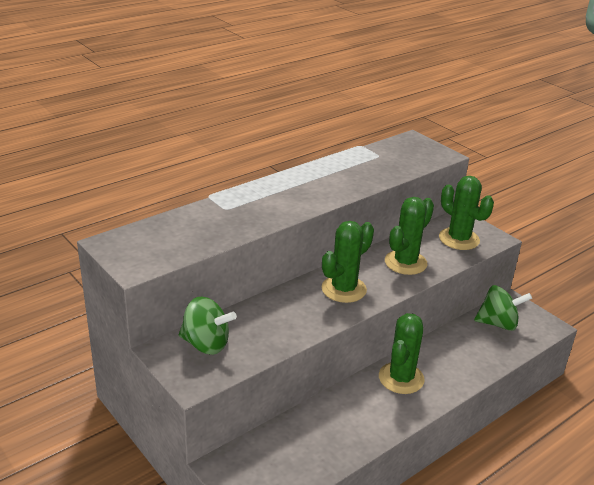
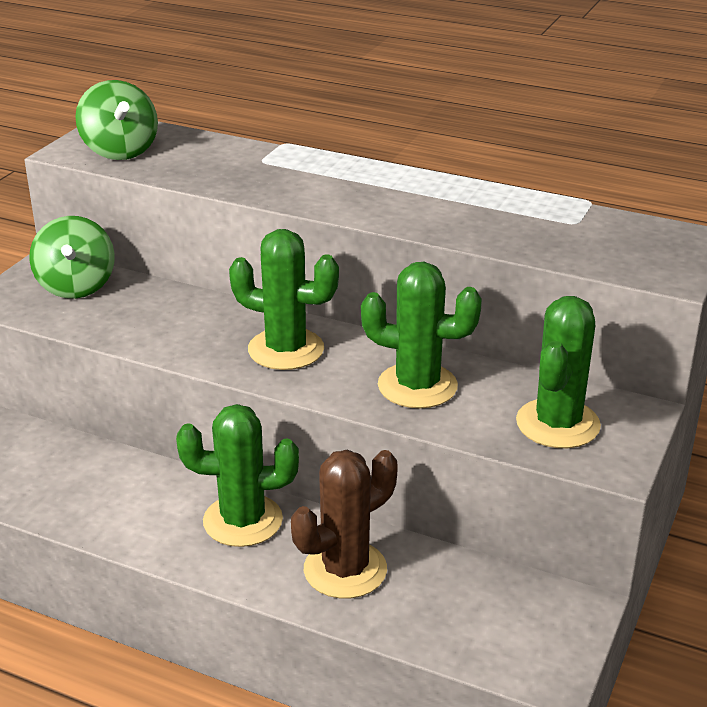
camera: 65 degrees right, 0 degrees up
green spinning top [474,285,532,331] -> green spinning top moved to [75,80,158,160]
none -> brown cactus [291,450,398,599]

